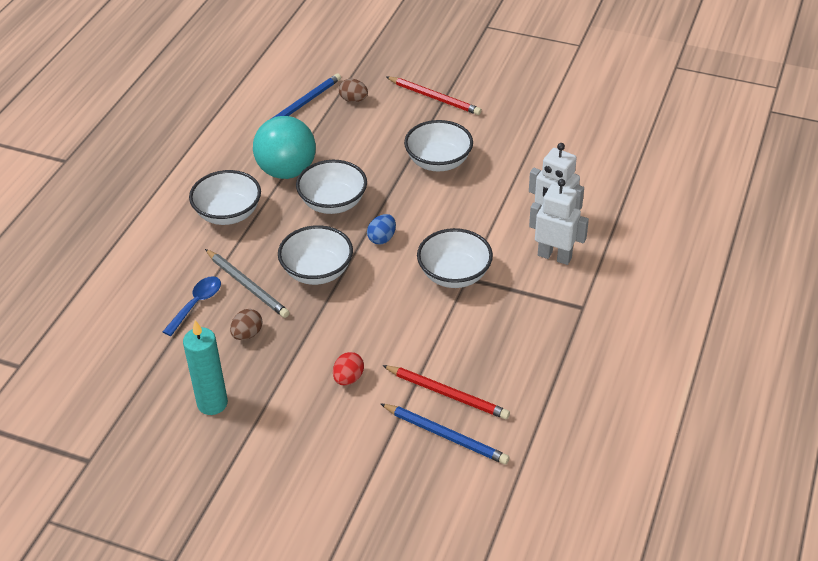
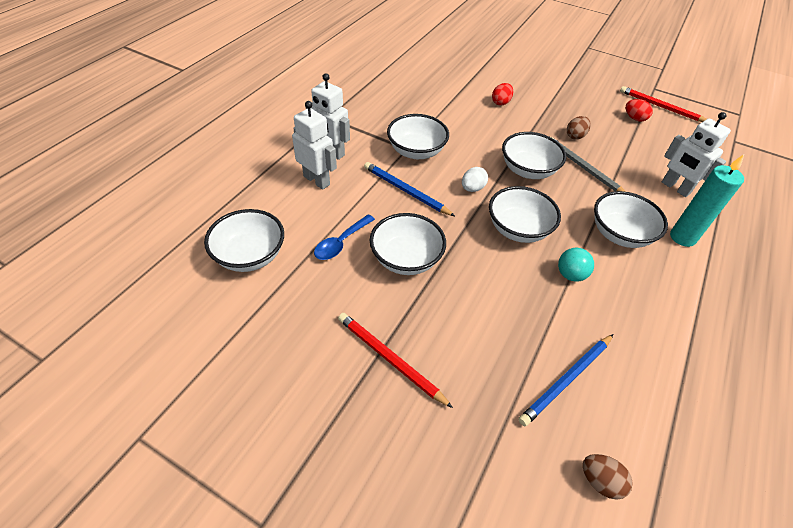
camera: 175 degrees left, 5 degrees up
blue spoon [163,276,221,336] -> blue spoon moved to [314,214,375,260]
turquoise candle [183,320,228,415] -> turquoise candle moved to [670,154,744,247]
turquoise ball [253,116,316,179] -> turquoise ball [558,248,594,282], size x0.49
brown egg [339,78,368,102] -> brown egg moved to [583,454,633,500]
blue egg [367,214,396,245] -> white egg [462,167,488,192]
blue pencil [380,403,509,464] -> blue pencil moved to [364,162,455,216]
red pencil [382,365,510,419] -> red pencil moved to [620,86,707,122]
none -> white bowl [204,209,284,272]
none -> red egg [626,99,653,121]
none -> white robot [662,112,731,197]

